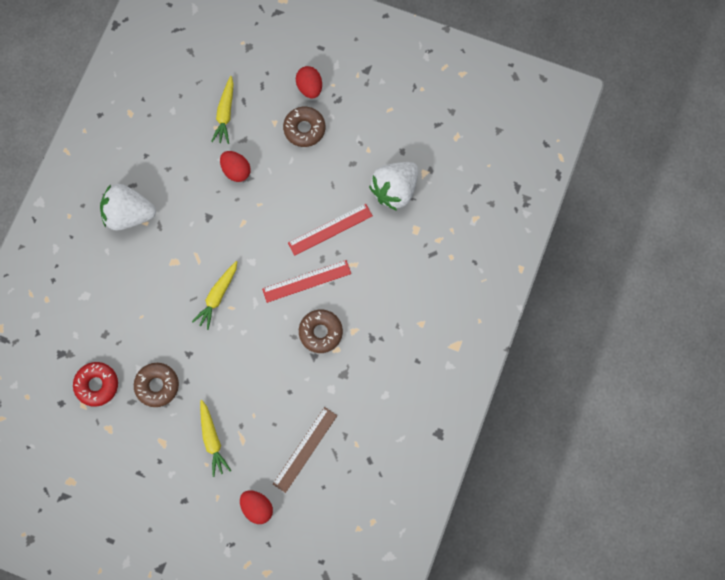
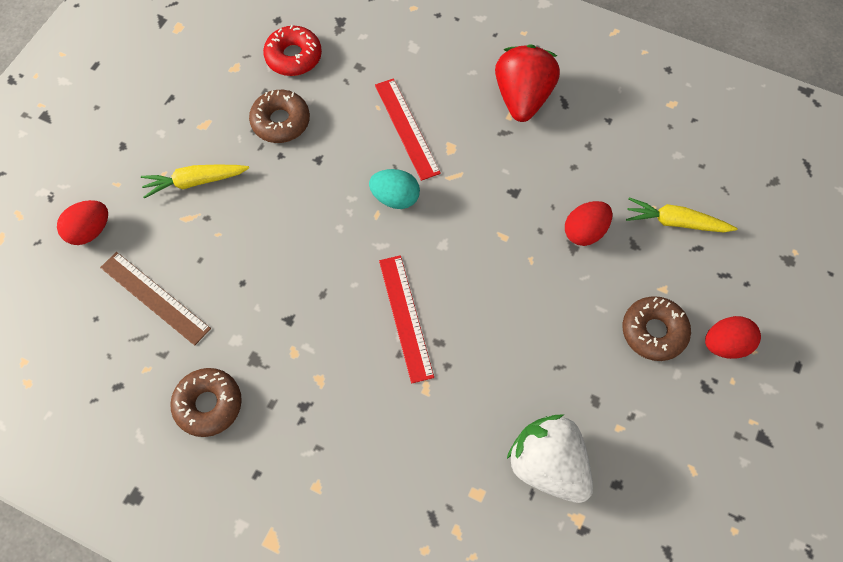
camera: 95 degrees right, 10 degrees down
white strawberry [100,184,156,231] -> red strawberry [495,45,560,122]
yellow carrot [192,261,237,330] -> turquoise egg [369,169,420,209]
red ruler [288,204,373,256] -> red ruler moved to [375,78,441,181]
brown donut [299,309,343,353] -> brown donut moved to [170,368,242,437]

